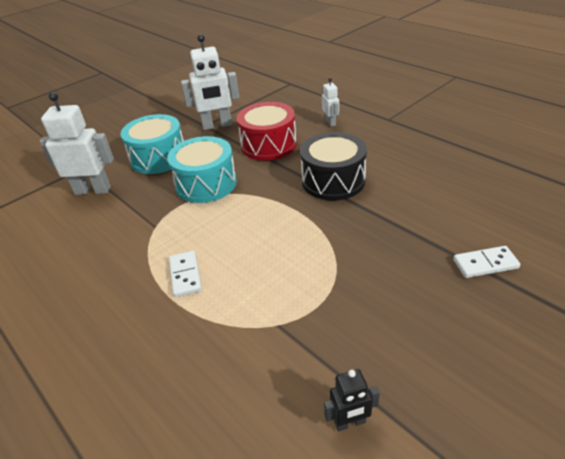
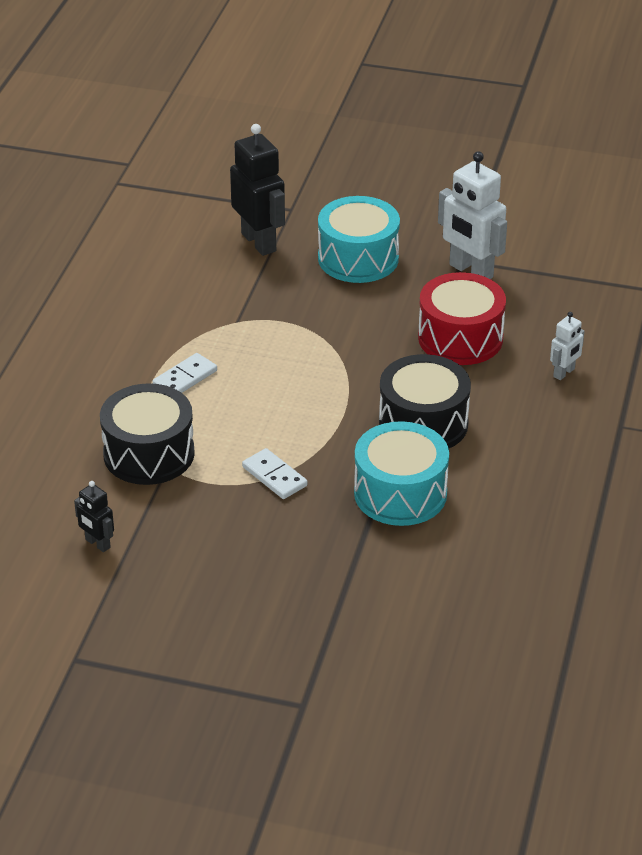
camera: 55 degrees right, 0 degrees up
white robot [40,92,114,195] -> black robot [230,124,285,256]
turquoise drum [167,136,237,203] -> turquoise drum moved to [354,421,449,526]
white domino [453,246,520,278] -> white domino moved to [242,448,308,499]
none -> black drum [100,383,195,485]

